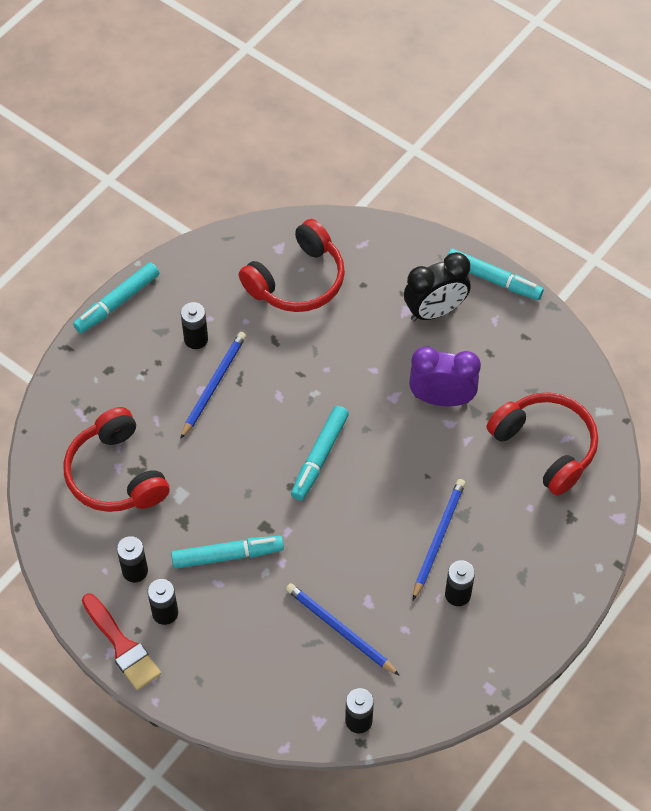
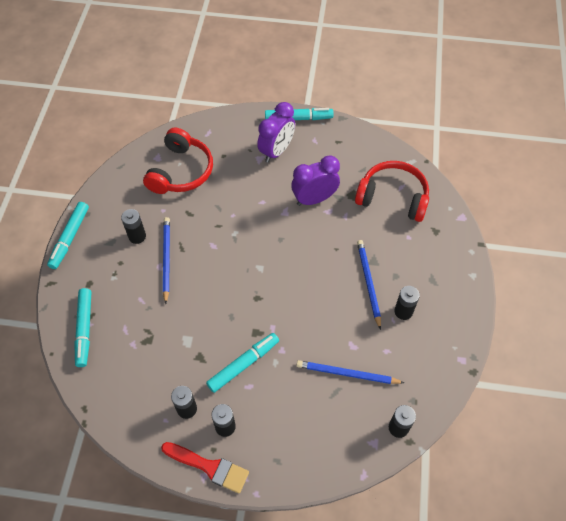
camera: 30 degrees left, 0 degrees up
red headphones [64,407,170,512] -> none
turquoise marker [291,406,349,501] -> turquoise marker moved to [74,288,91,367]
black clock [404,252,471,321] -> purple clock [257,102,295,163]

